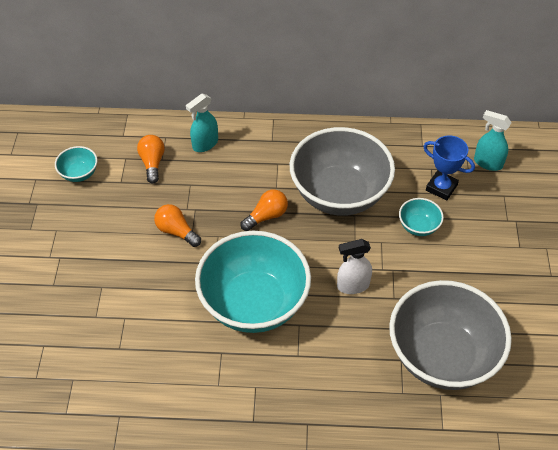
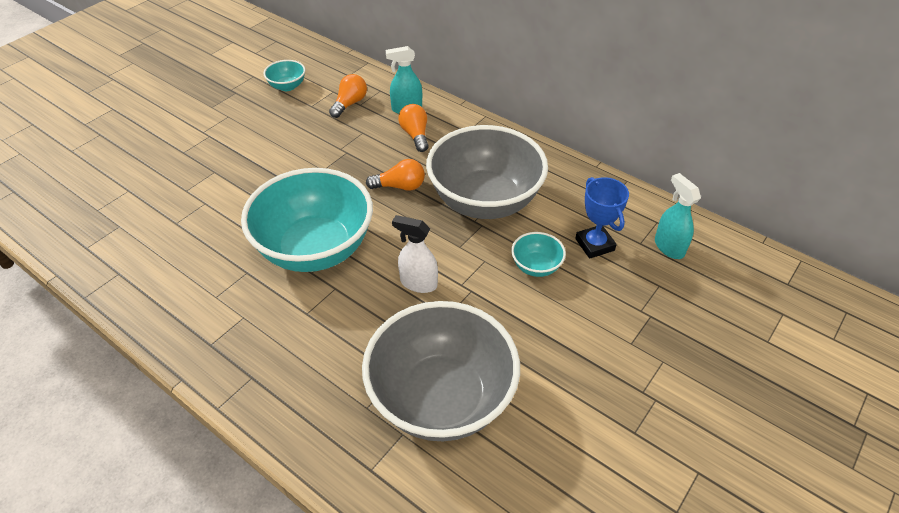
camera: 35 degrees right, 5 degrees down
orange light bulb [154,204,201,247] -> orange light bulb moved to [398,104,428,152]

